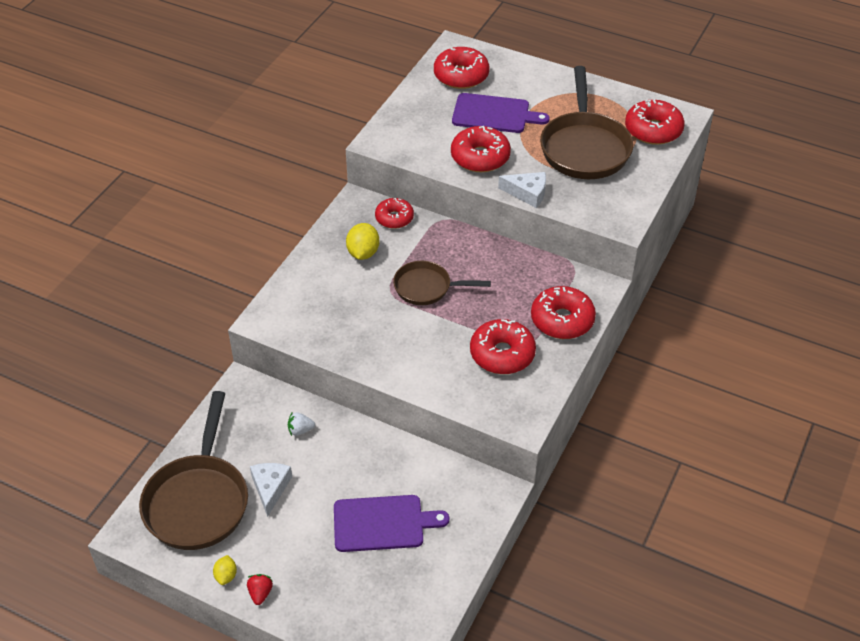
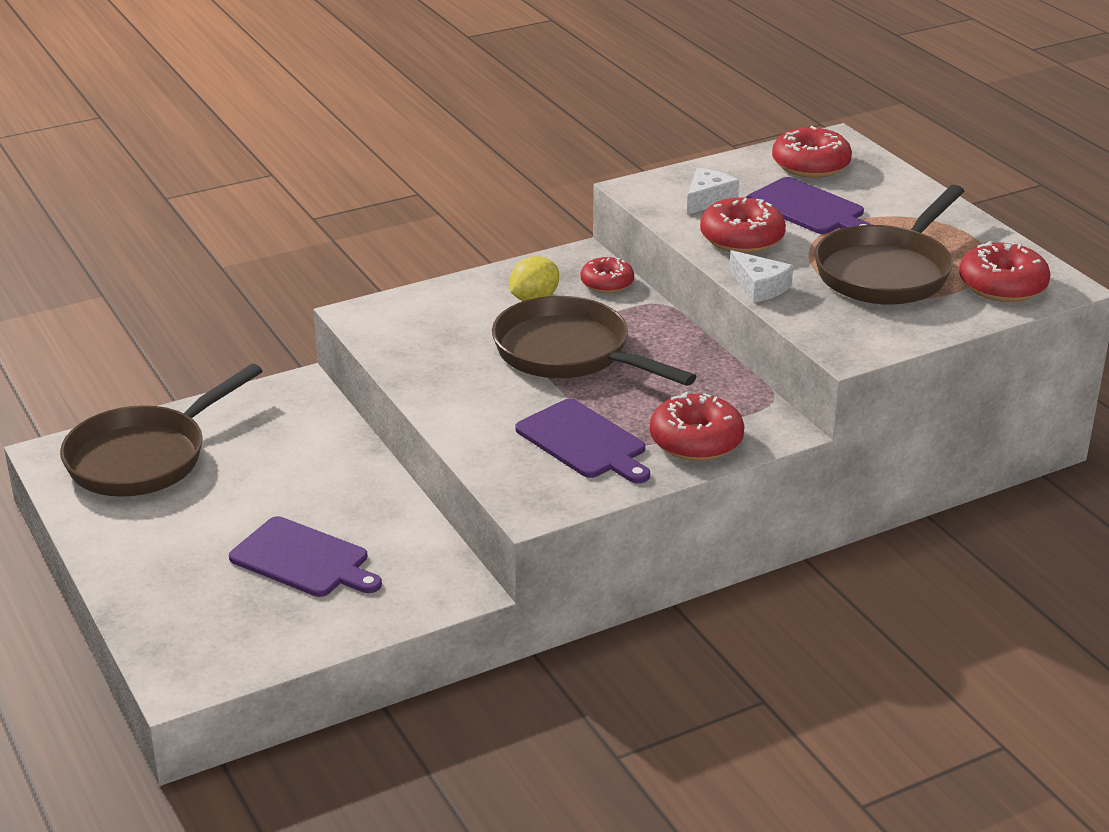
camera: 35 degrees right, 15 degrees down
yellow lemon [213,555,237,585] -> none
red strawberry [247,574,273,605] -> none
white cheese [250,463,292,517] -> white cheese moved to [687,168,739,215]
white strawberry [288,412,315,436] -> none
brown pan [393,261,491,305] -> brown pan [492,296,697,386], size x1.71
red donut [470,319,536,374] -> purple cutting board [515,399,650,483]

